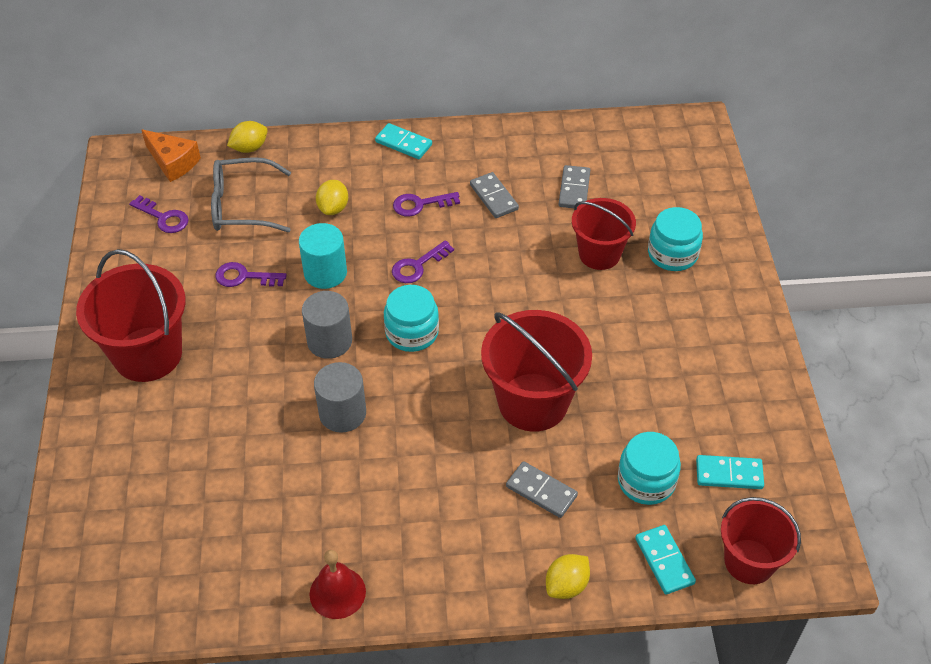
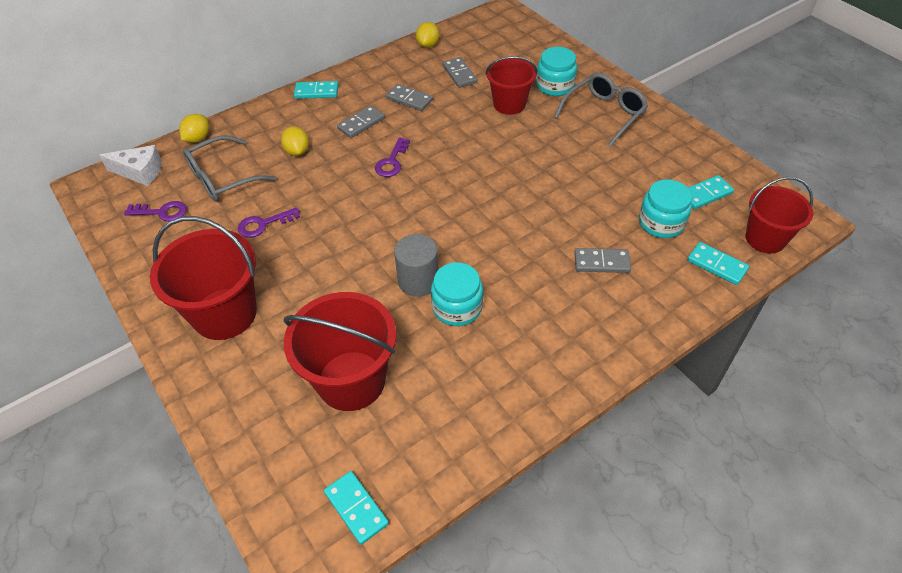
camera: 30 degrees left, 0 degrees up
orange cheese [141,129,201,182] -> white cheese [99,145,162,186]
turquoise cylinder [299,223,347,289] -> none
grey cylinder [302,291,352,359] -> none
red bell [310,550,366,619] -> none
turquoise jar [384,285,439,352] -> turquoise jar moved to [431,262,483,326]
purple key [393,192,460,217] -> grey domino [337,105,385,138]
red bucket [481,310,592,432] -> red bucket moved to [284,292,396,411]
yellow lemon [546,554,590,599] -> yellow lemon moved to [416,22,439,48]
none -> turquoise domino [324,471,389,545]
none -> grey glasses [554,73,648,147]

